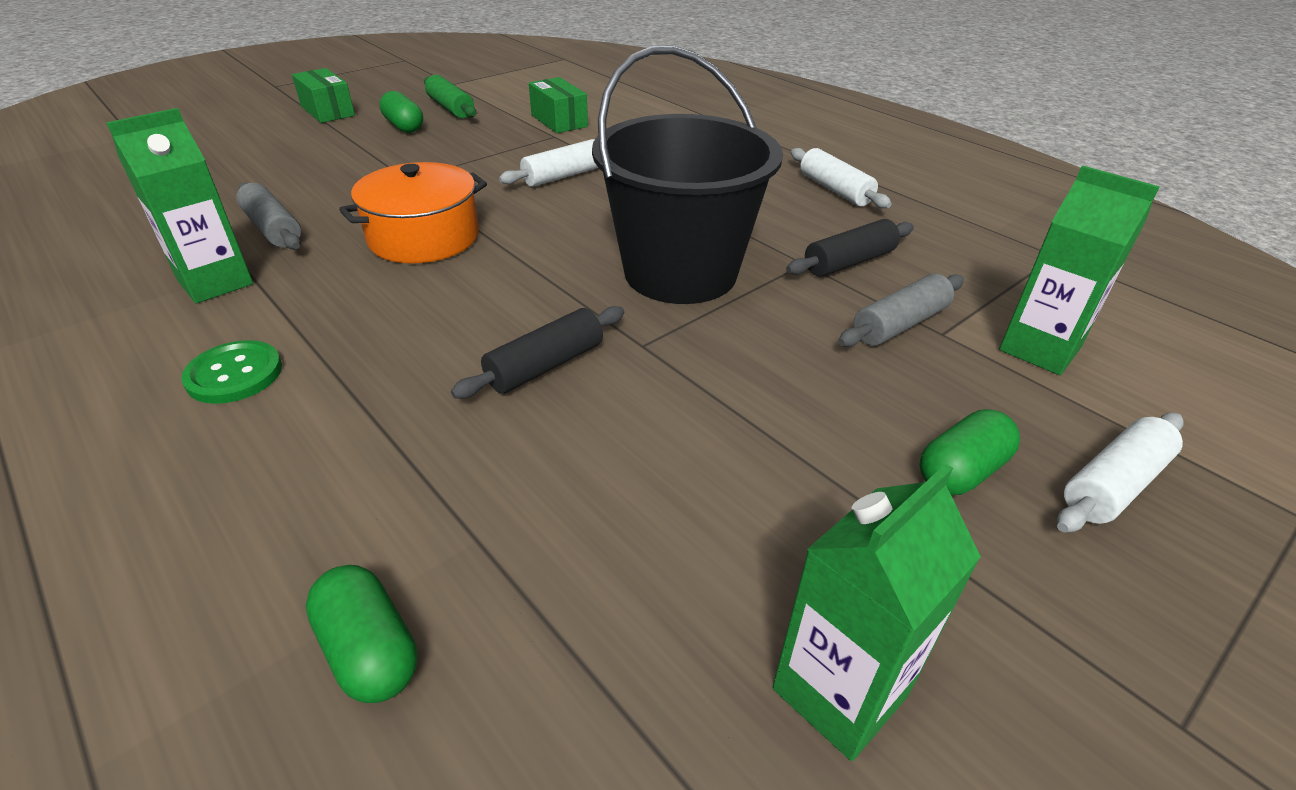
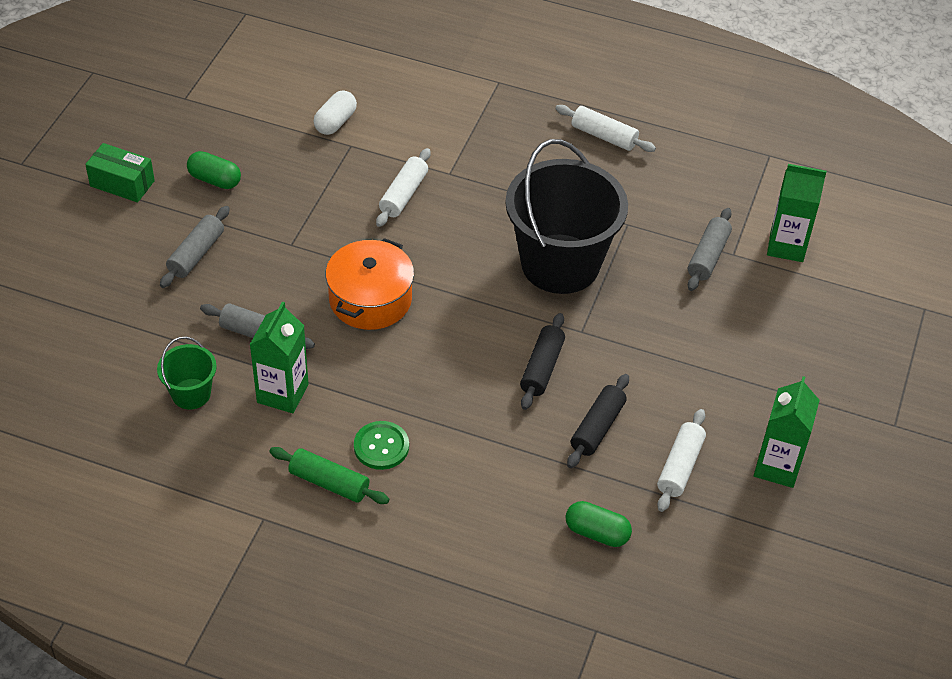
camera: 30 degrees left, 10 degrees up
green rolling pin [424,75,476,118] -> green rolling pin moved to [269,447,389,504]
green box [529,77,588,133] -> white capsule [313,91,357,135]
black rolling pin [786,219,914,277] -> black rolling pin moved to [567,374,629,468]
green capsule [919,409,1020,495] -> none
white rolling pin [1057,413,1183,533] -> white rolling pin moved to [657,409,706,512]
none -> green bucket [157,337,217,410]
none -> grey rolling pin [160,206,230,288]

